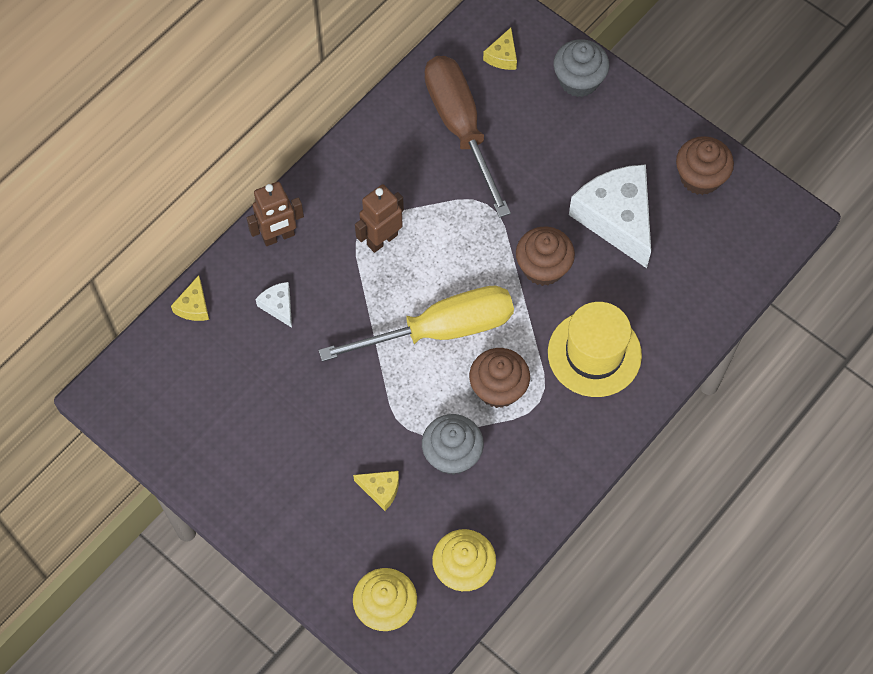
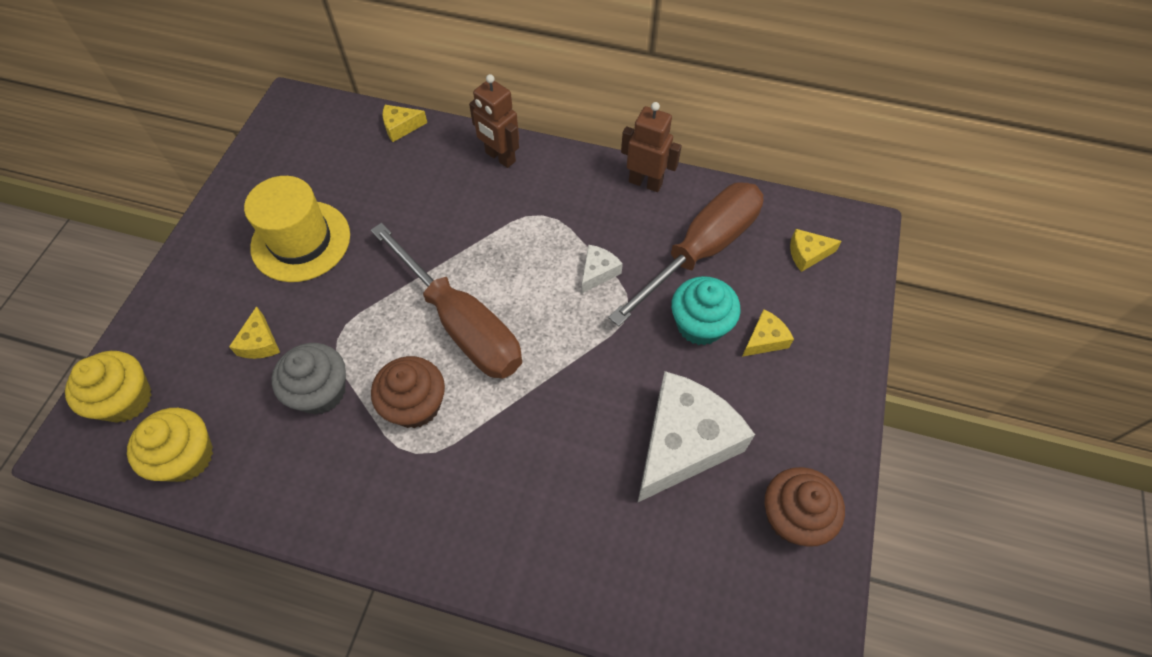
camera: 65 degrees right, 5 degrees down
white cheese [256,282,292,328] -> white cheese moved to [582,245,623,293]
yellow screwdriver [319,286,514,362] -> brown screwdriver [371,223,522,379]
brown robot [355,184,404,253] -> brown robot moved to [621,102,682,192]
brown cupcake [516,226,575,286] -> none
yellow hat [548,302,642,397] -> yellow hat moved to [244,176,350,282]
grey cupcake [554,39,609,97] -> none
none -> turquoise cupcake [671,276,740,345]
none -> yellow cheese [742,309,794,357]

